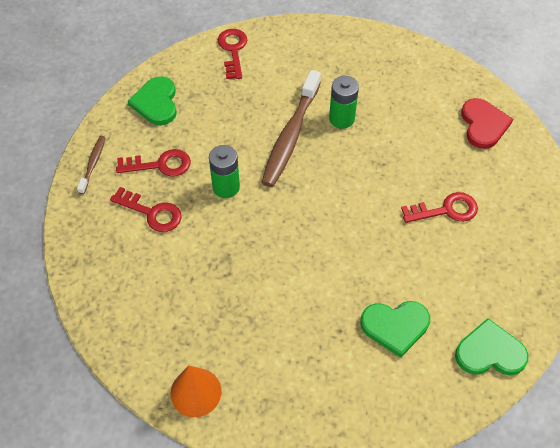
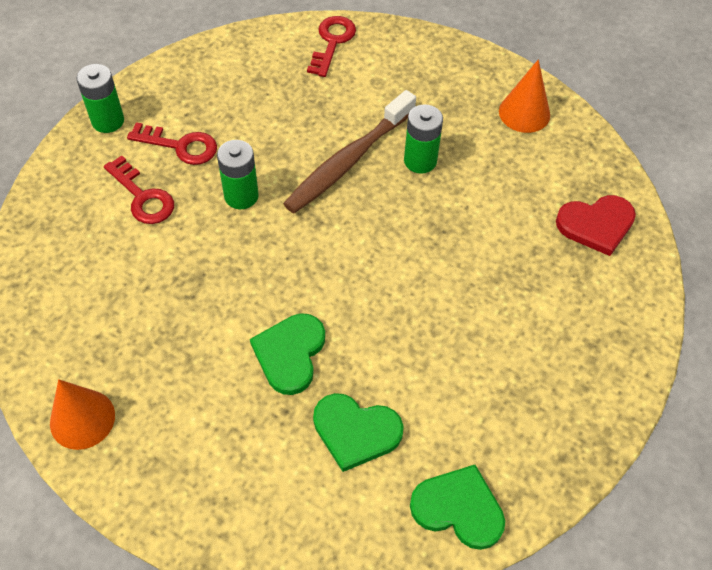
camera: 20 degrees right, 0 degrees up
brown toothbrush [77,136,106,194] -> green battery [76,64,124,133]
green heart [128,76,177,125] -> green heart moved to [250,313,325,395]
red key [401,192,478,223] -> none
red heart [461,98,513,149] -> red heart turned 60 degrees clockwise [556,195,636,256]
none -> orange cone [499,59,550,133]

